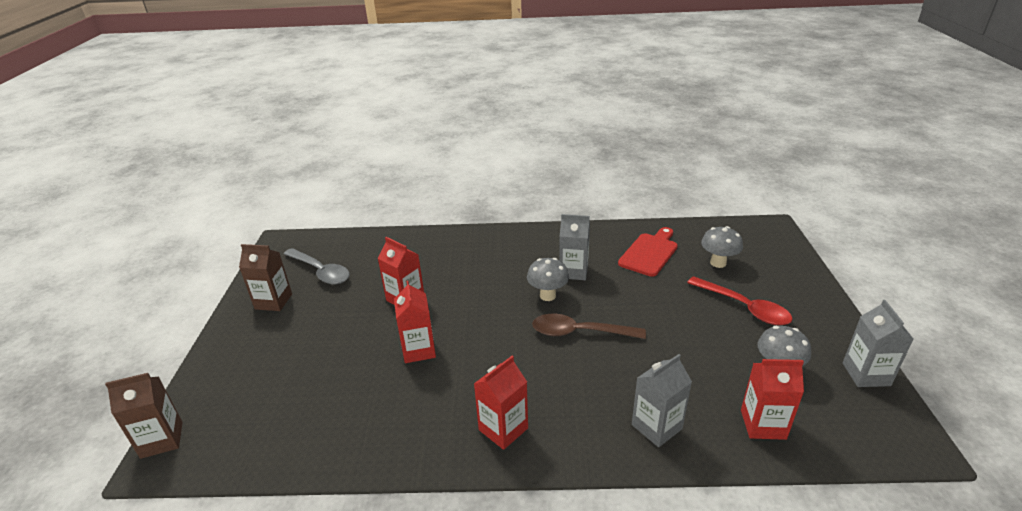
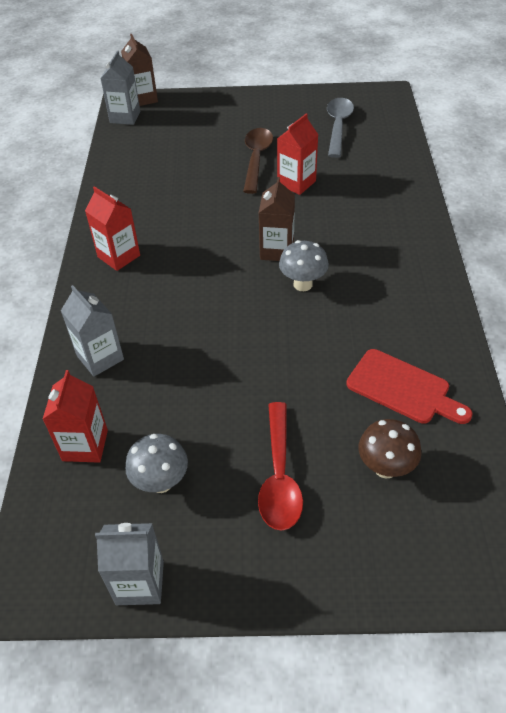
camera: 90 degrees right, 15 degrees up
brown carton [239,244,292,311] -> brown carton moved to [259,177,295,261]
grey spoon [284,248,350,284] -> grey spoon turned 150 degrees clockwise [327,98,354,158]
red carton [394,281,436,363] -> none
brown spoon [532,314,646,339] -> brown spoon moved to [243,128,273,194]
grey carton [559,214,590,280] -> grey carton moved to [100,51,140,125]
red spoon [687,276,793,325] -> red spoon turned 45 degrees counterclockwise [258,402,303,531]
grey mushroom [701,226,743,268] -> brown mushroom [359,419,422,479]

